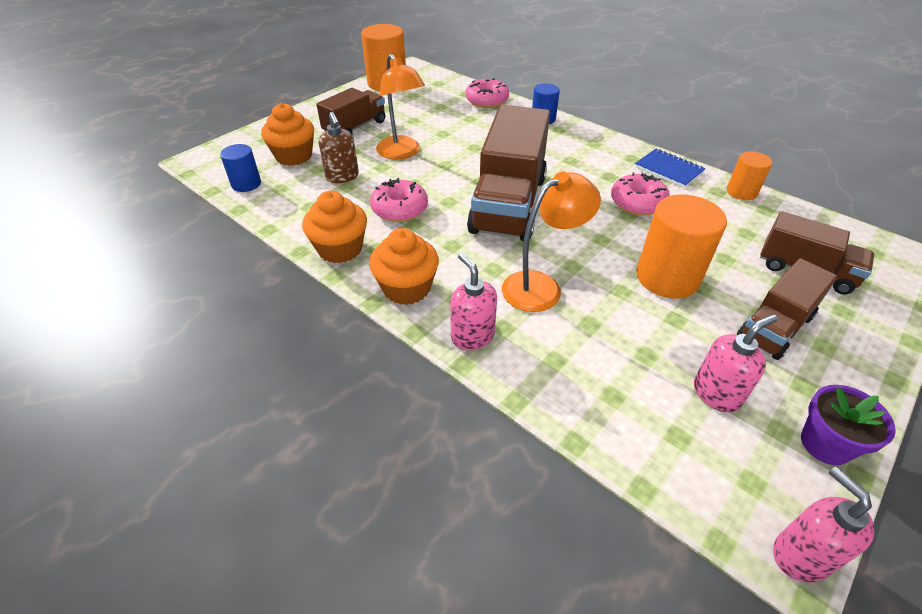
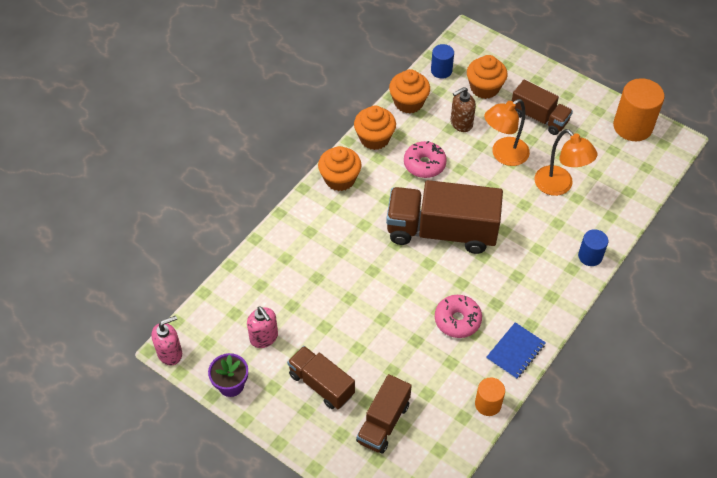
camera: 85 degrees right, 10 degrees up
pink soap dispenser [450,253,497,350] -> none
pink donut [465,78,509,108] -> none
orange lamp [502,171,601,312] -> orange lamp moved to [534,129,597,196]
orange cylinder [637,195,727,298] -> none
none -> orange cupcake [389,69,430,113]

